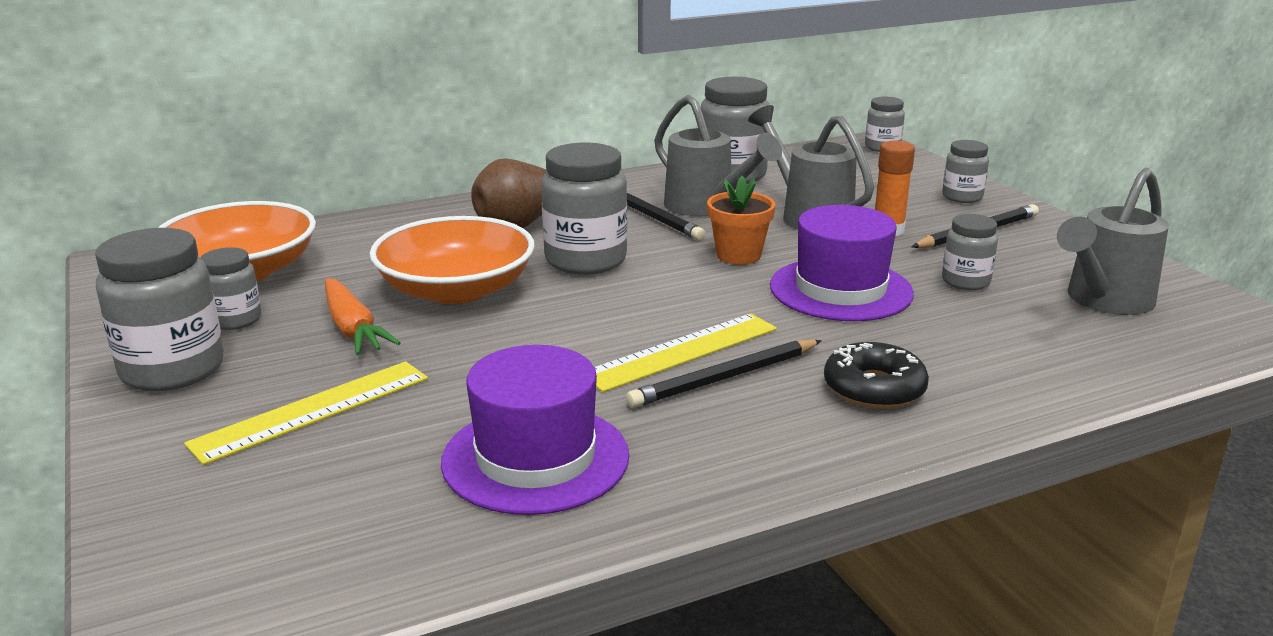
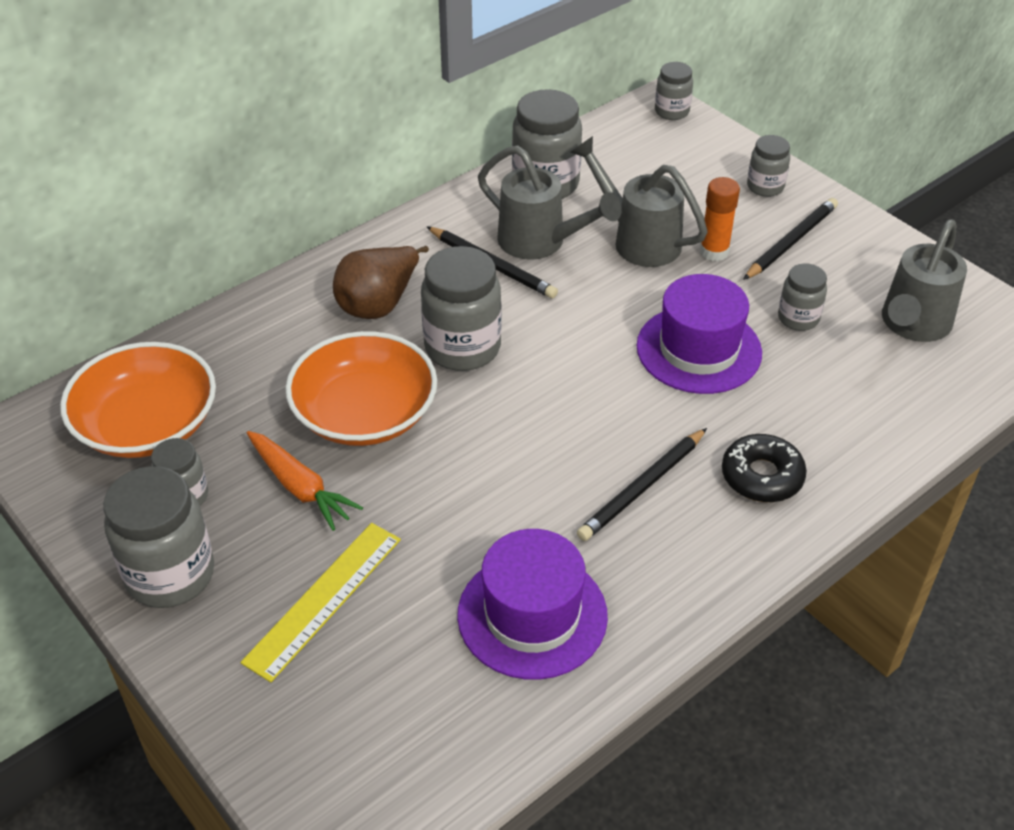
camera: 15 degrees left, 20 degrees up
yellow ruler [594,313,777,392] -> none
orange flower pot [707,176,775,264] -> none

